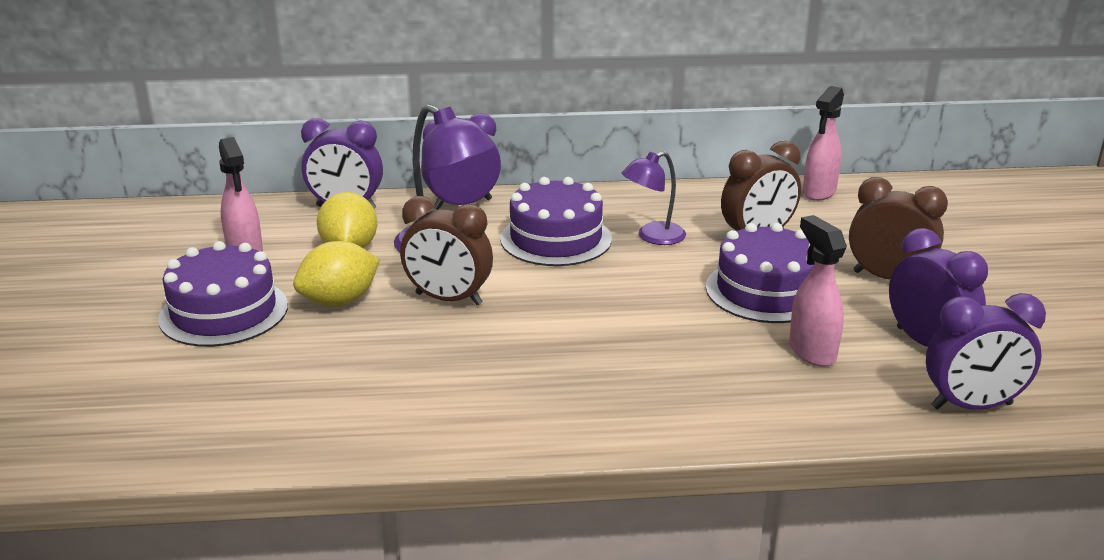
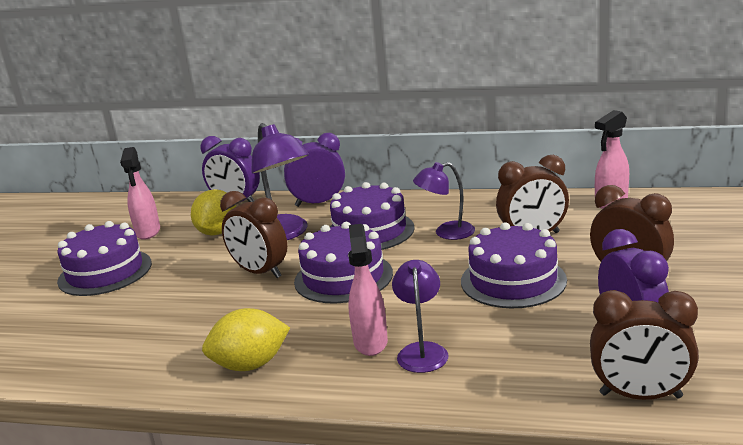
camera: 20 degrees right, 5 degrees down
yellow lemon [293,241,380,306] -> yellow lemon moved to [202,308,290,371]
pink spray bottle [789,215,847,367] -> pink spray bottle moved to [348,224,388,356]
purple clock [926,293,1046,410] -> brown clock [590,290,699,400]
none -> purple cake [294,222,393,303]
none -> purple lamp [392,260,448,373]

